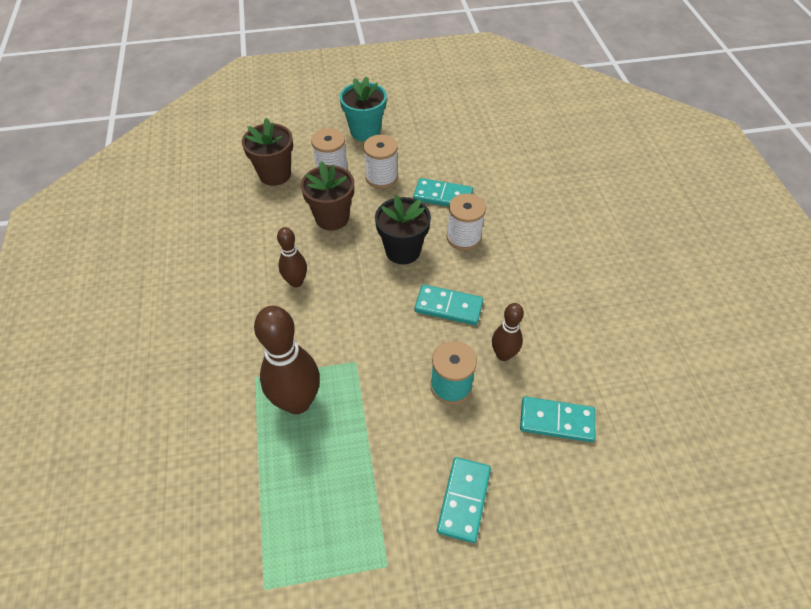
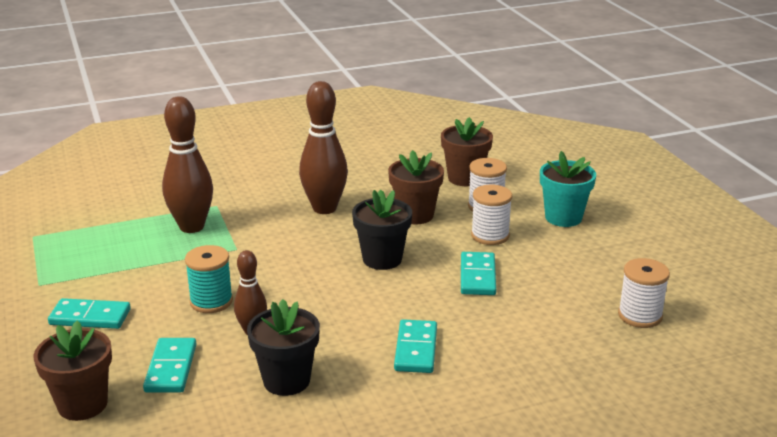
camera: 80 degrees right, 25 degrees down
brown bowling pin [277,227,307,287] -> brown bowling pin [299,81,348,214], size x1.77
turquoise domino [414,284,483,325] -> turquoise domino moved to [394,319,437,373]
white spool [446,193,486,250] -> white spool moved to [618,258,670,328]
none -> brown flower pot [34,320,112,421]
none -> black flower pot [247,299,320,396]

